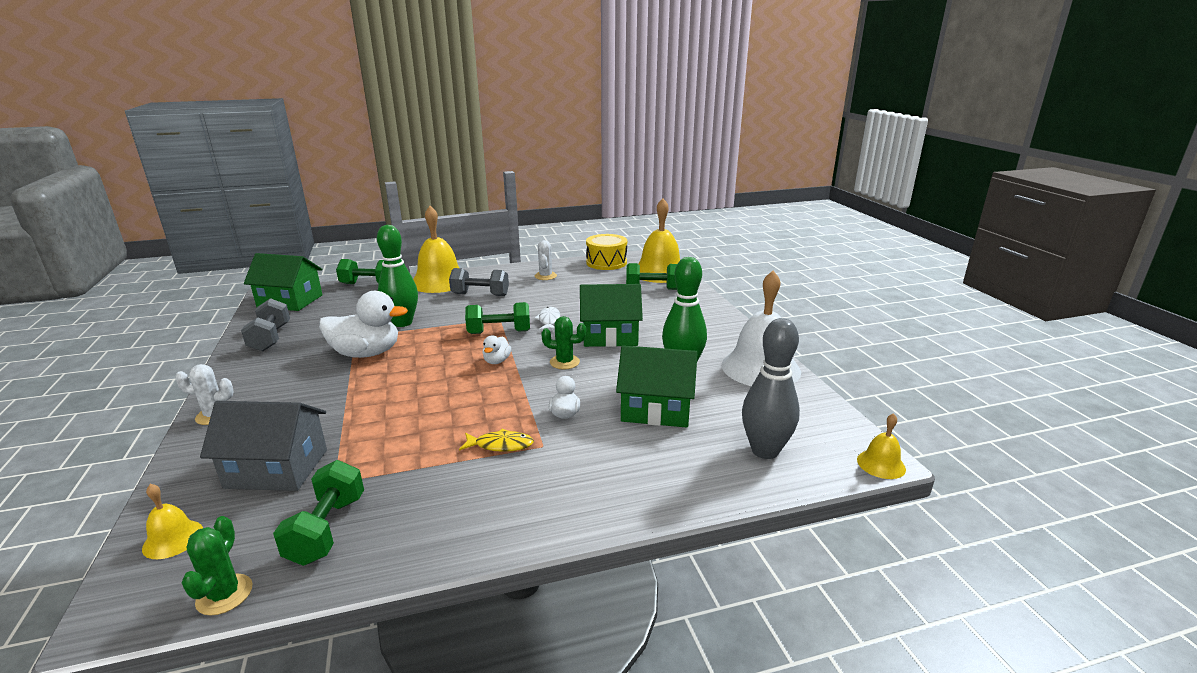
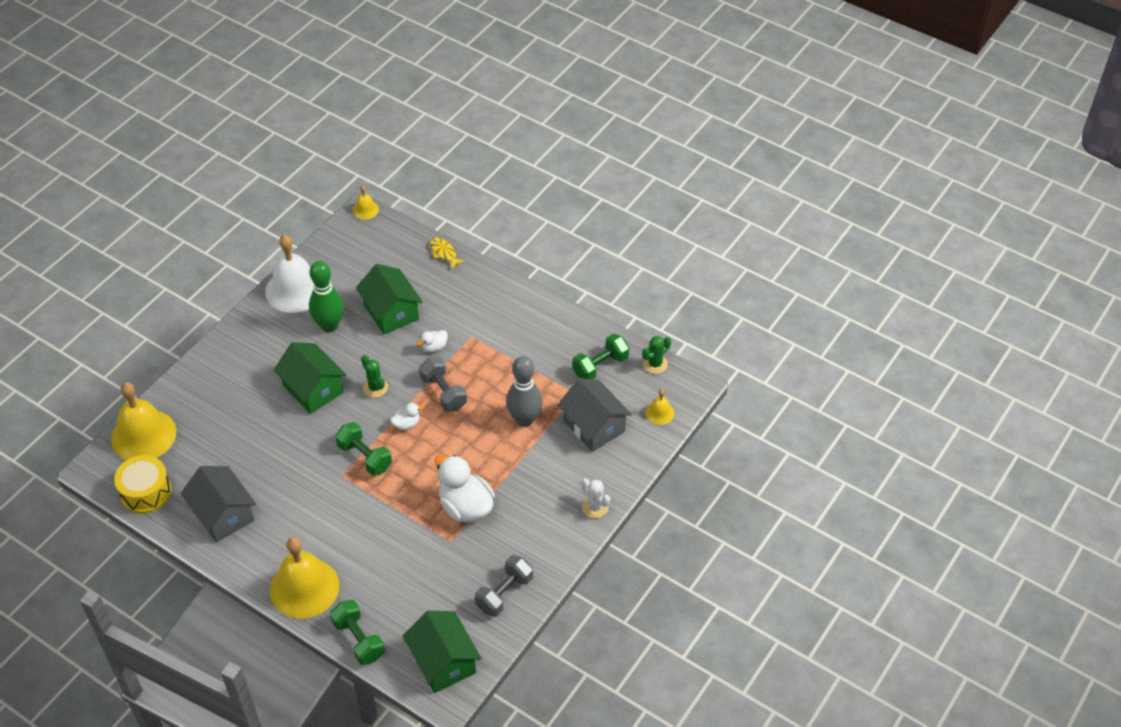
camera: 130 degrees left, 25 degrees up
green bowling pin [377,225,418,327] -> none
grey dumbbell [449,268,509,296] -> grey dumbbell moved to [419,357,467,412]
yellow fish [459,429,534,452] -> yellow fish moved to [430,238,465,269]
white fish [534,307,560,331] -> none
white cactus [535,240,557,280] -> grey house [181,466,256,542]
green dumbbell [626,263,677,290] -> none
grey bowling pin [742,318,800,459] -> grey bowling pin moved to [506,356,542,427]

